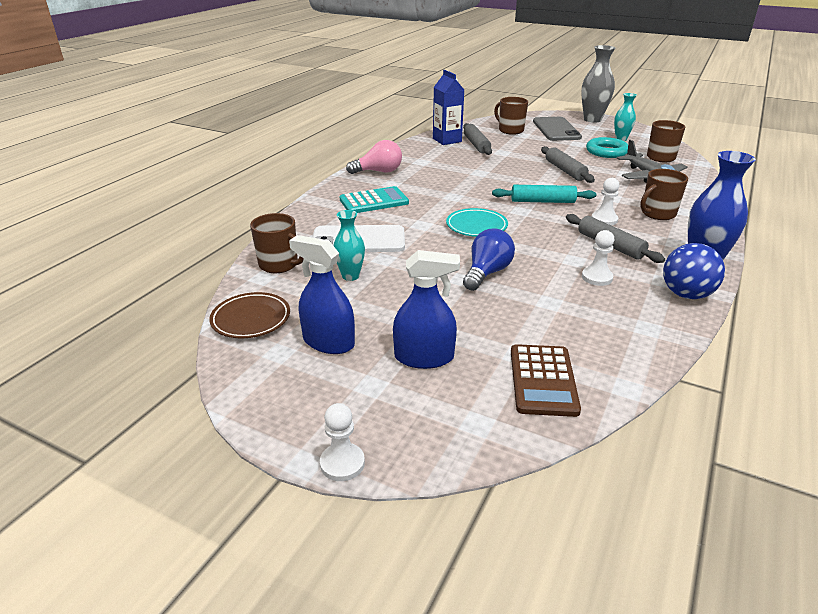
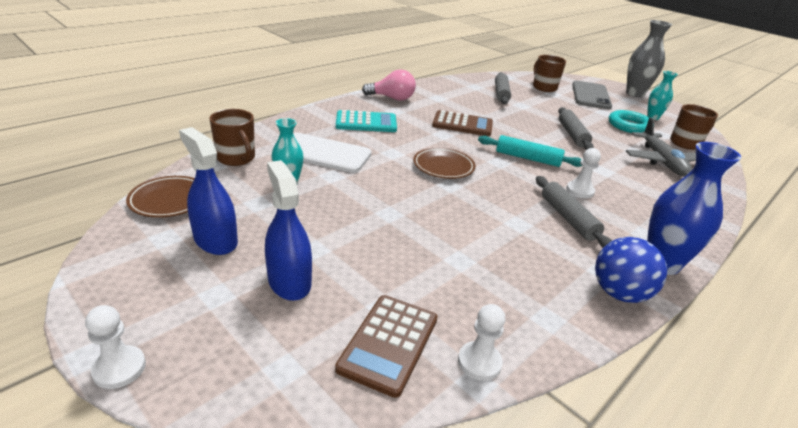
camera: 15 degrees right, 0 degrees up
blue spray bottle [393,250,460,369] -> blue spray bottle turned 135 degrees counterclockwise [265,160,312,301]
blue carton [433,70,464,145] -> none
turquoise plate [446,208,508,237] -> brown plate [413,148,475,179]
blue light bulb [463,228,515,291] -> none
white pawn [582,230,614,286] -> white pawn moved to [458,304,505,381]
brown mug [640,169,688,220] -> none
none -> brown calculator [432,110,493,136]

